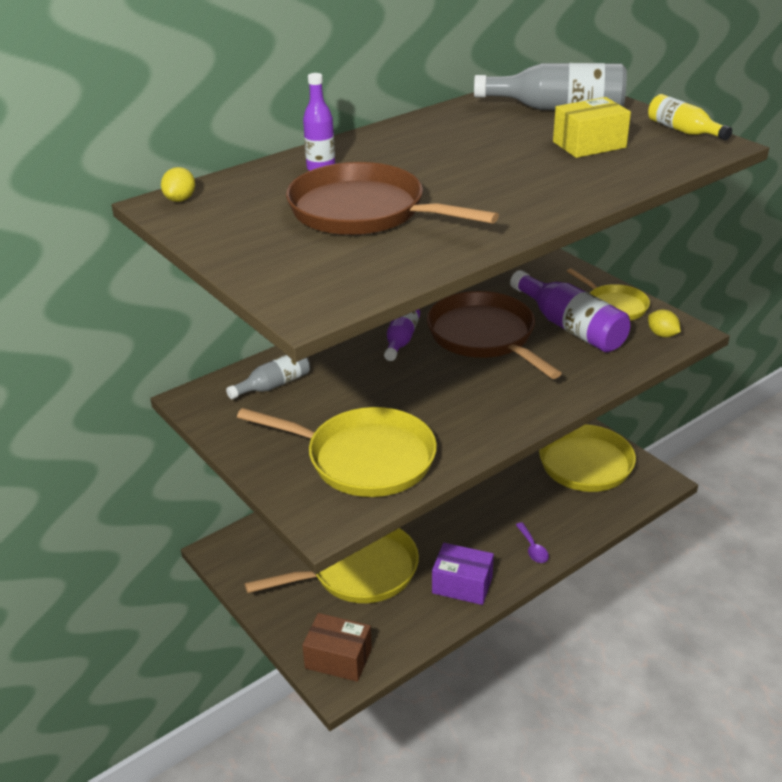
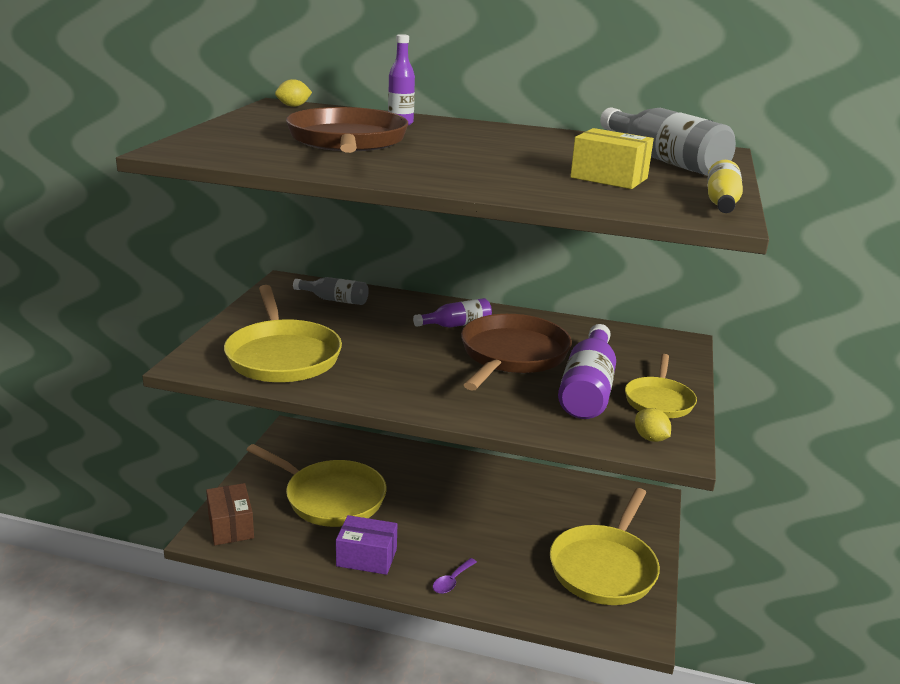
camera: 50 degrees right, 10 degrees down
purple box [432,543,494,605] -> purple box turned 60 degrees counterclockwise [336,515,397,575]
yellow lemon [648,310,681,337] -> yellow lemon turned 45 degrees counterclockwise [635,408,671,442]

